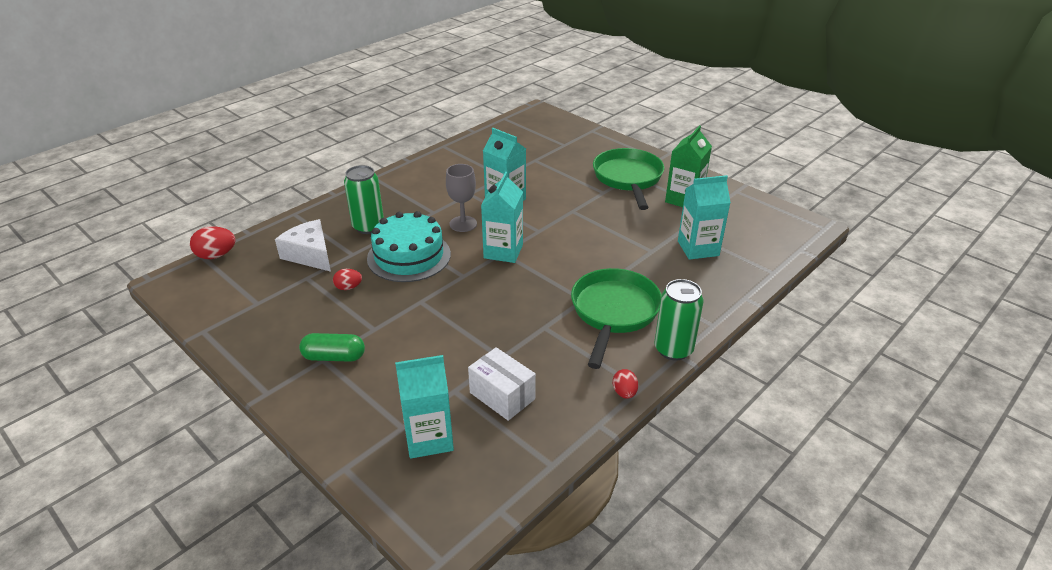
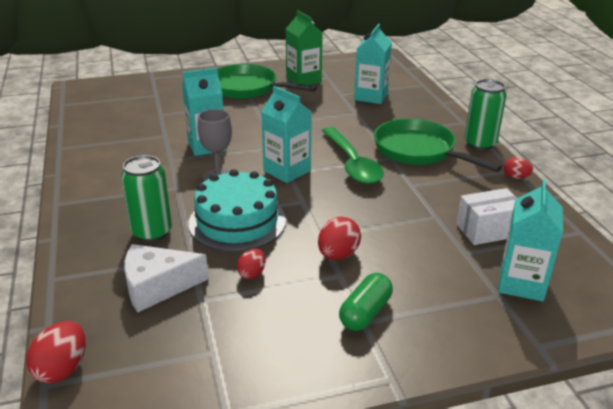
camera: 60 degrees left, 5 degrees down
none -> red egg [318,217,361,260]
none -> green spoon [322,127,384,184]

